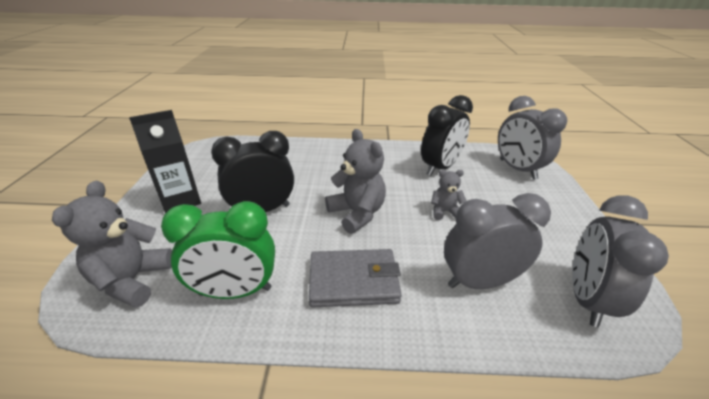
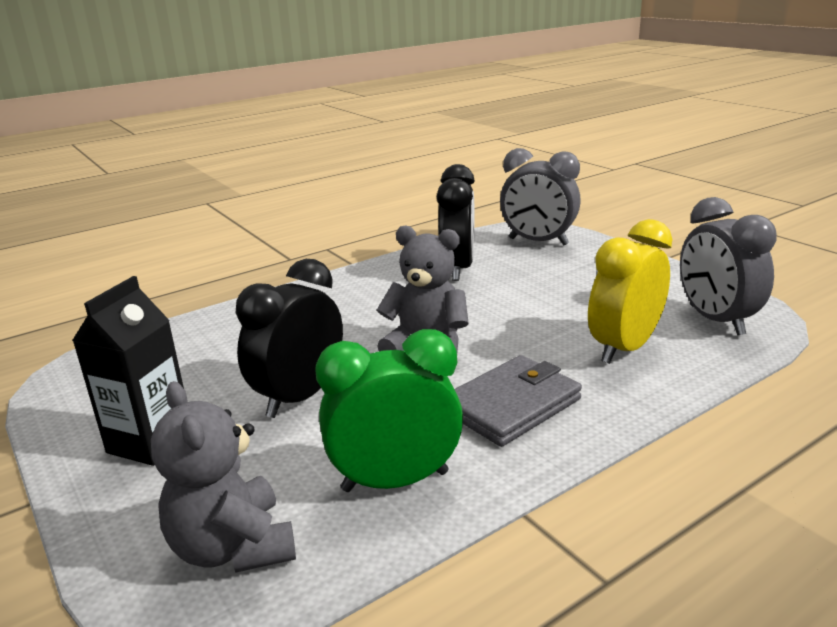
camera: 35 degrees left, 10 degrees down
green clock [161,201,275,299] -> green clock turned 150 degrees counterclockwise [315,329,463,492]
grey teddy bear [431,170,466,220] -> none
grey clock [444,193,551,289] -> yellow clock [588,219,672,364]

